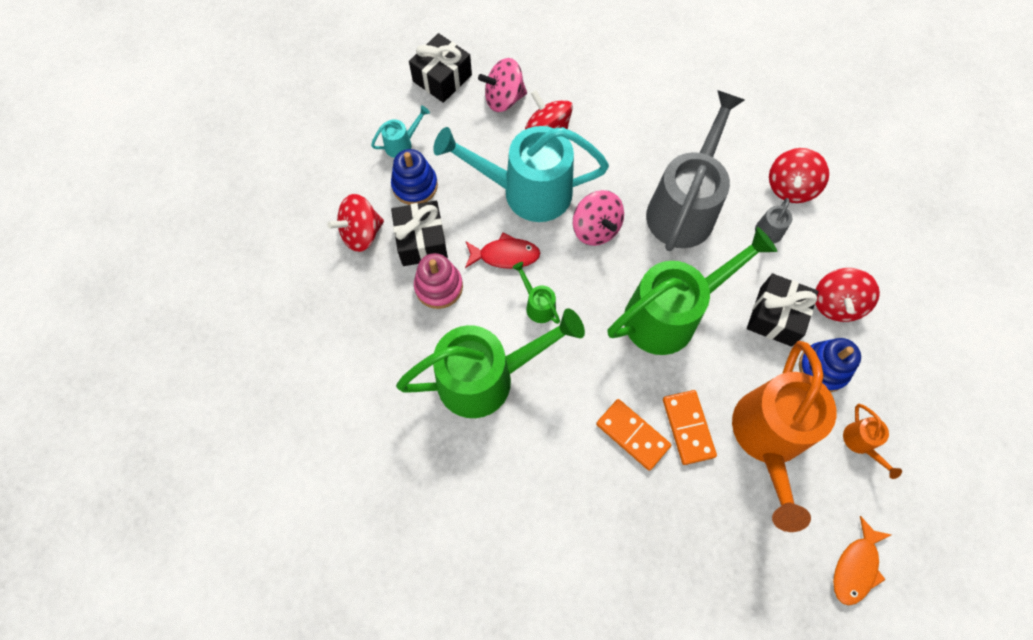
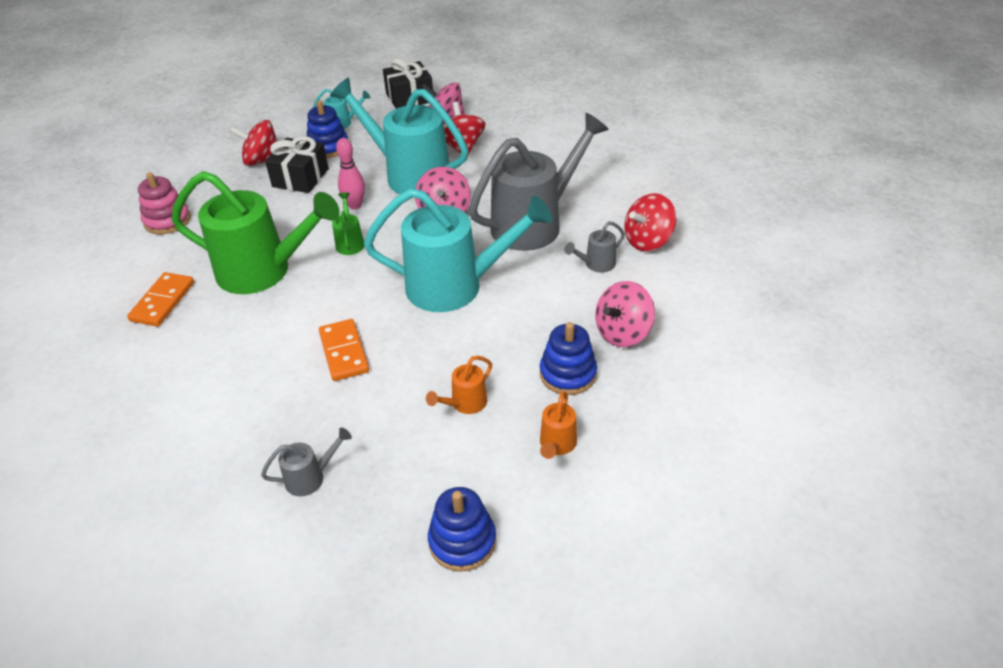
camera: 30 degrees right, 25 degrees down
pink stacking toy [414,253,463,309] -> pink stacking toy moved to [138,172,191,235]
red fish [465,233,540,269] -> pink bowling pin [336,138,365,209]
green watering can [607,227,777,355] -> turquoise watering can [364,188,552,312]
orange domino [663,390,717,465] -> orange domino moved to [127,272,194,327]
orange watering can [732,341,837,532] -> orange watering can [426,356,492,414], size x0.41
black gift [747,274,819,347] -> none
red spinning top [815,268,880,322] -> pink spinning top [595,281,655,347]
orange fish [833,516,891,606] -> blue stacking toy [428,487,496,572]
none -> grey watering can [261,427,352,496]

